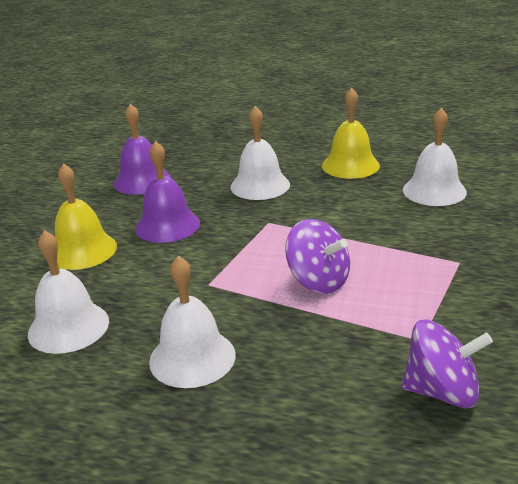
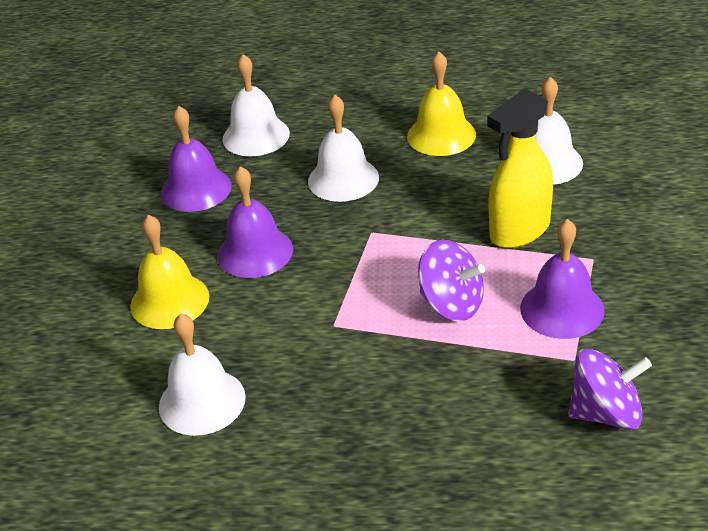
camera: 10 degrees left, 10 degrees up
white bell [149,255,236,388] -> white bell moved to [223,54,290,156]
none -> yellow spray bottle [487,88,553,248]
none -> purple bell [520,219,605,339]

